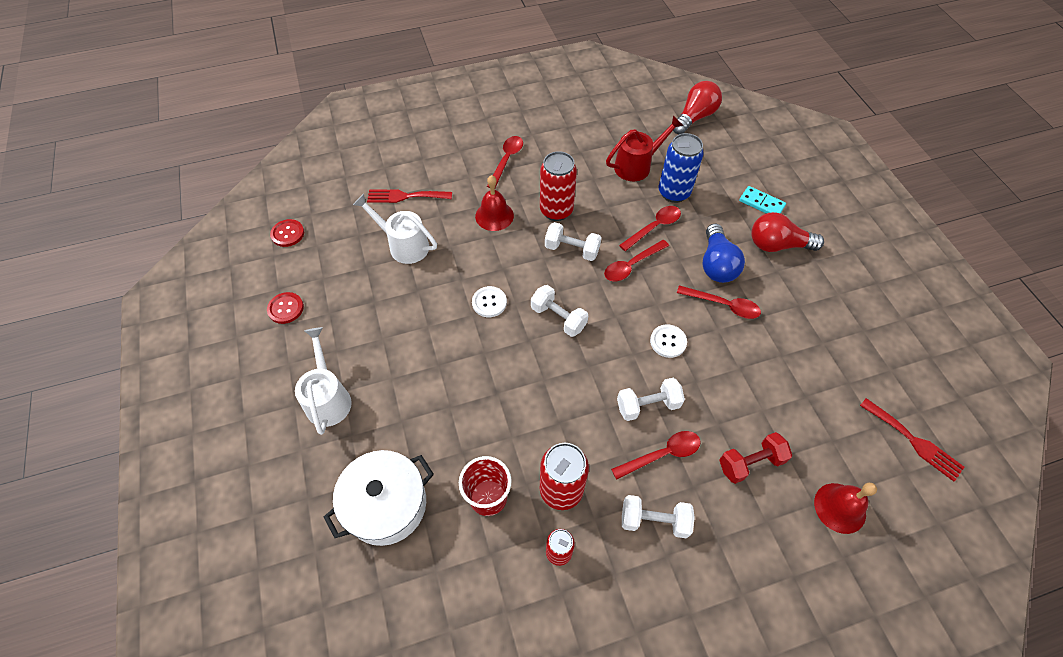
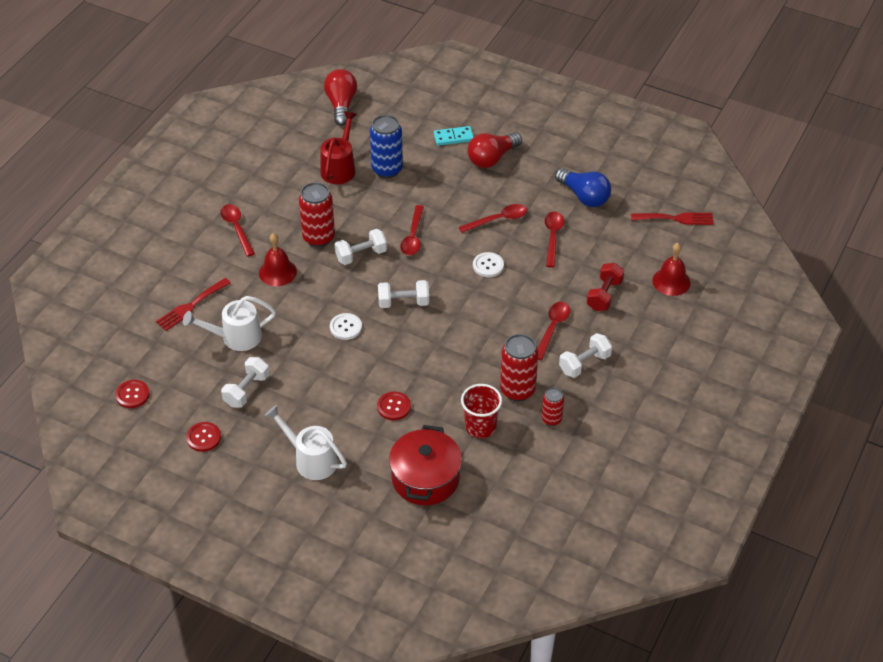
camera: 45 degrees left, 10 degrees down
white pot [324,450,434,546] -> red pot [389,425,462,505]
white dumbbell [617,378,685,421] -> white dumbbell moved to [221,357,270,408]
red spoon [619,206,681,251] -> red spoon moved to [545,212,564,267]
blue light bulb [703,223,745,283] -> blue light bulb moved to [555,168,611,207]
none -> red button [377,392,411,420]

